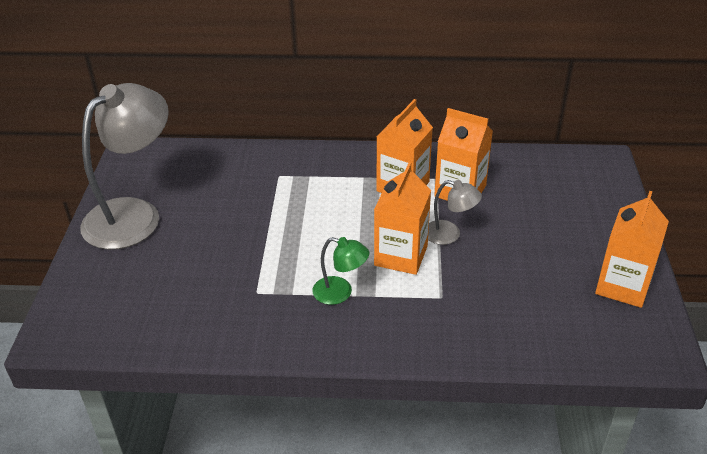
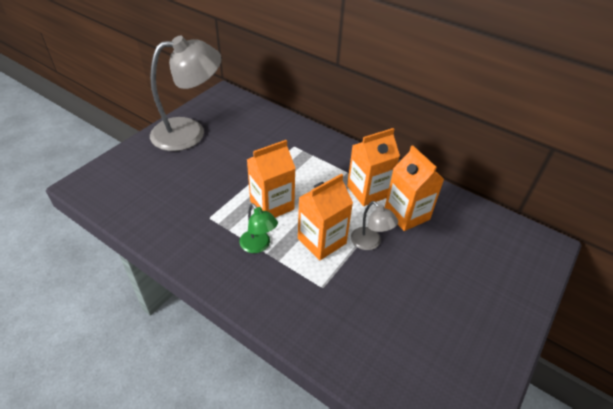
camera: 30 degrees right, 5 degrees up
orange carton [595,191,669,308] -> orange carton moved to [247,140,296,218]

